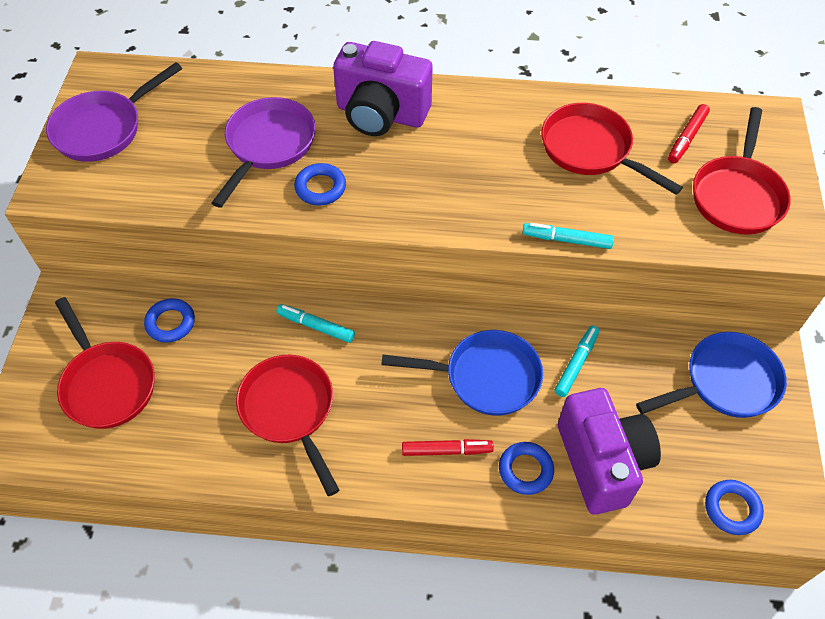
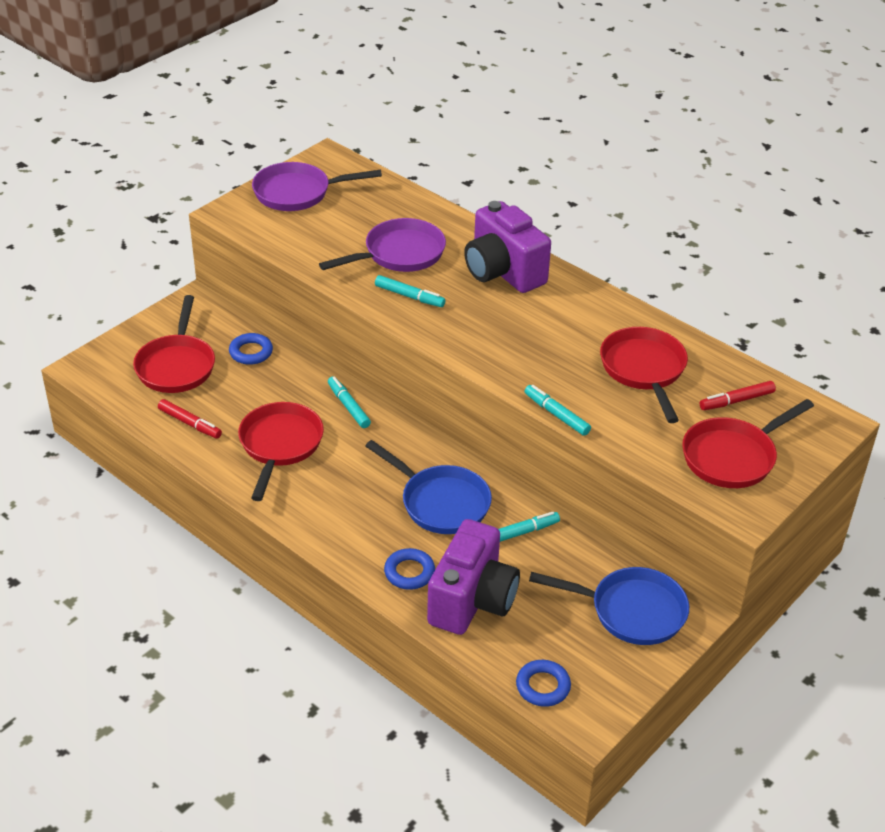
camera: 35 degrees right, 15 degrees down
blue ring [294,163,346,206] -> turquoise marker [375,275,446,307]
red marker [402,439,494,456] -> red marker moved to [158,399,222,438]

